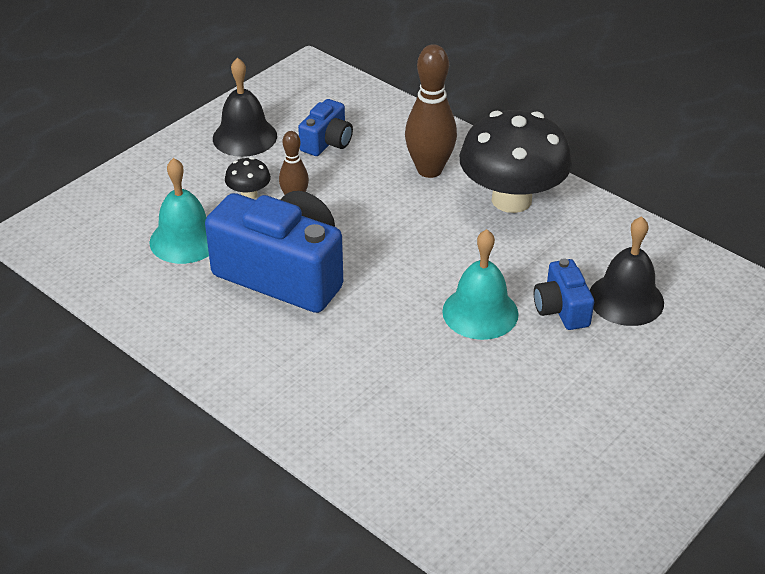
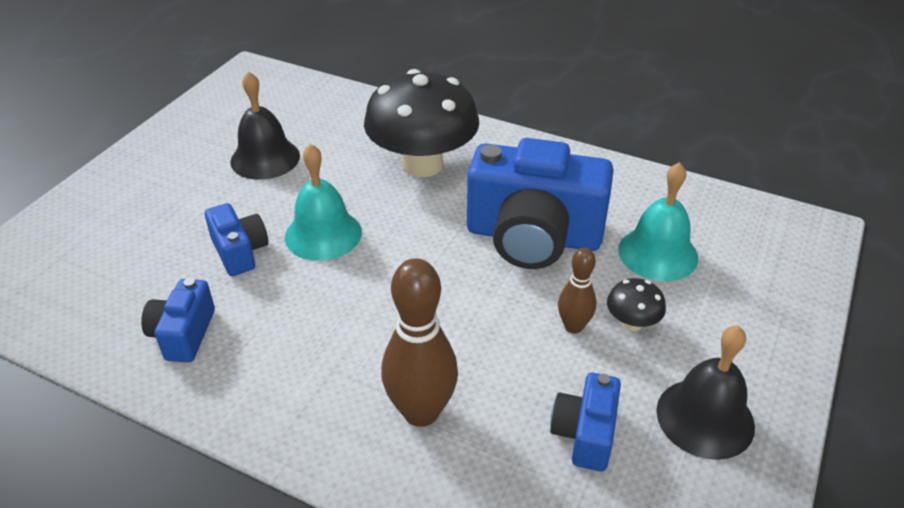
camera: 165 degrees right, 0 degrees up
black mushroom [459,110,572,213] -> black mushroom moved to [364,69,479,177]
black bell [590,216,664,326] -> black bell moved to [230,71,300,180]
none -> blue camera [141,278,215,363]

